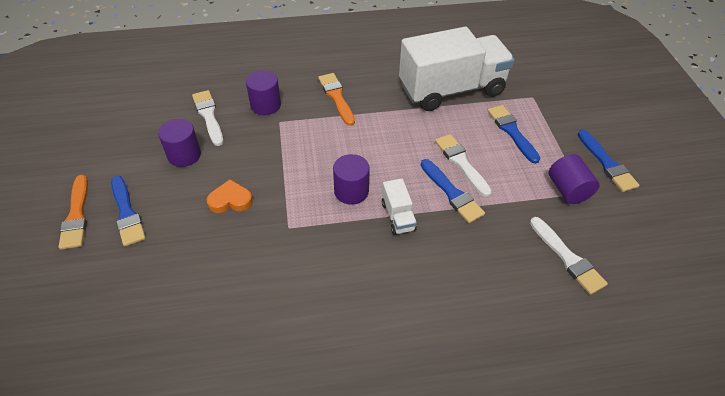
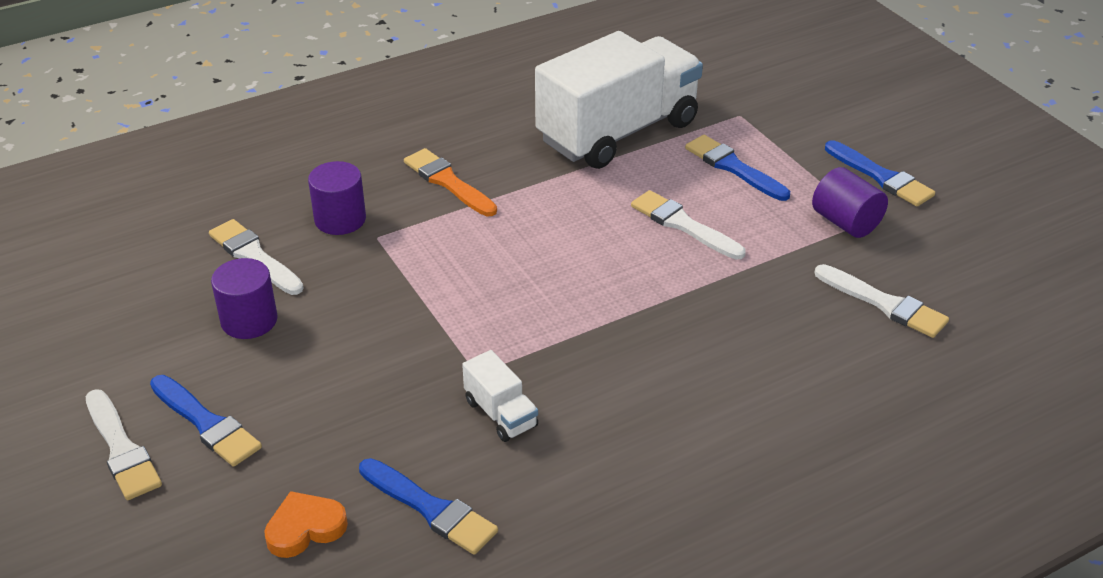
camera: 20 degrees left, 10 degrees down
orange brush [59,175,88,250] -> white brush [86,389,162,500]
orange heart [206,179,253,213] -> orange heart moved to [264,491,348,558]
purple cylinder [333,154,370,205] -> none
white truck [382,178,417,235] -> white truck moved to [462,350,538,442]
blue brush [421,159,485,223] -> blue brush moved to [359,458,498,555]

